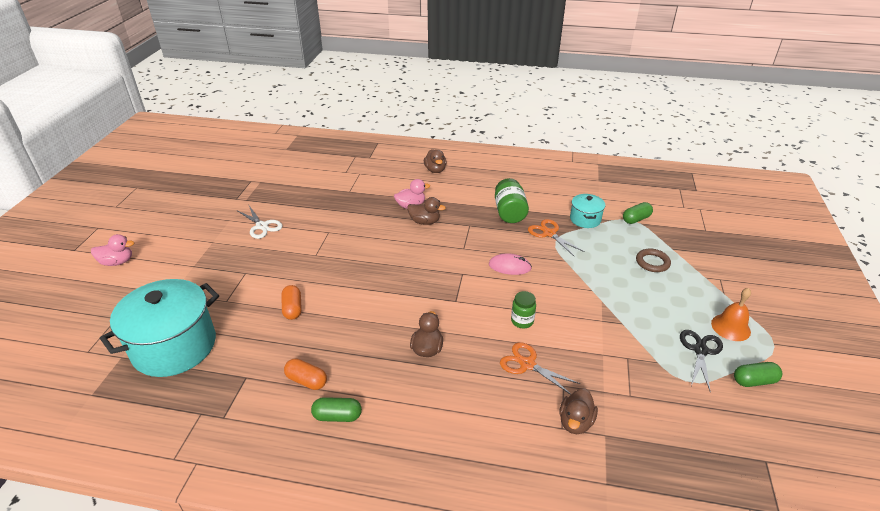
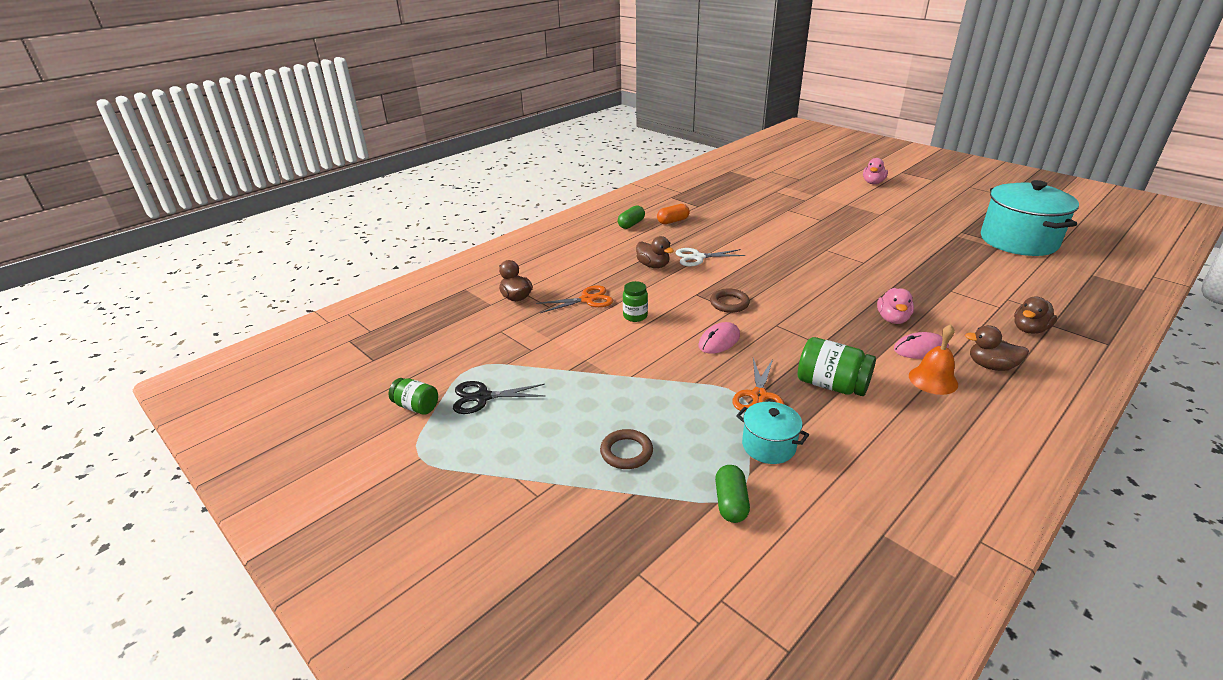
camera: 125 degrees right, 5 degrees down
turquoise pot [100,279,219,377] -> turquoise pot moved to [981,180,1079,256]
white scissors [238,204,283,239] -> white scissors moved to [675,248,745,267]
orange capsule [281,285,302,320] -> none
brown duck [407,197,446,225] -> brown duck moved to [1014,296,1057,334]
orange scissors [528,219,585,257] -> orange scissors turned 105 degrees clockwise [732,358,785,412]
black scissors [680,330,723,392] -> black scissors turned 120 degrees clockwise [453,381,545,414]
orange bell [711,288,751,341] -> orange bell moved to [909,324,958,395]
green capsule [734,362,782,387] -> green jar [389,378,438,414]
none -> brown ring [710,289,750,313]
none -> pink mouse [894,332,949,359]

